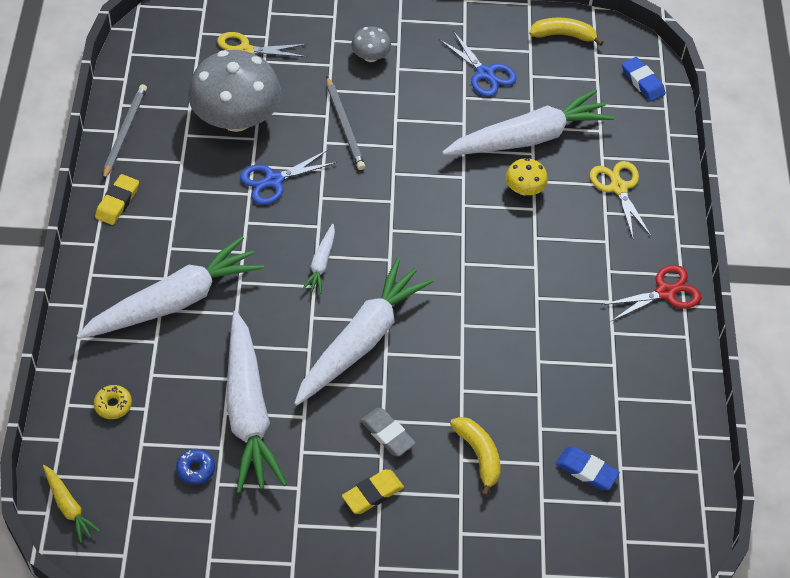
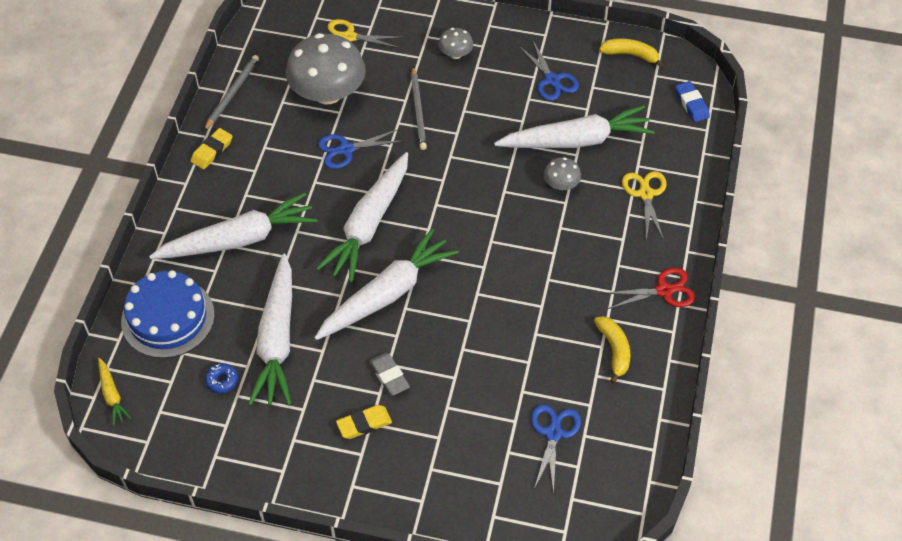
camera: 15 degrees right, 0 degrees up
yellow donut [94,385,132,419] -> blue cake [121,270,215,358]
white carrot [302,224,335,294] -> white carrot [316,152,408,283], size x2.25
yellow banana [450,417,501,497] -> yellow banana moved to [594,316,630,384]
yellow mushroom [506,158,548,196] -> grey mushroom [544,157,581,190]
blue eraser [556,447,620,490] -> blue scissors [531,404,581,494]

